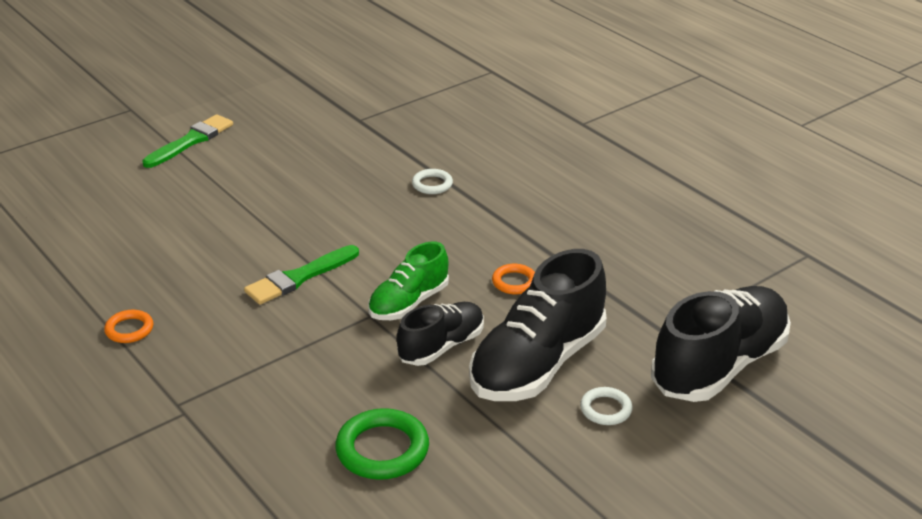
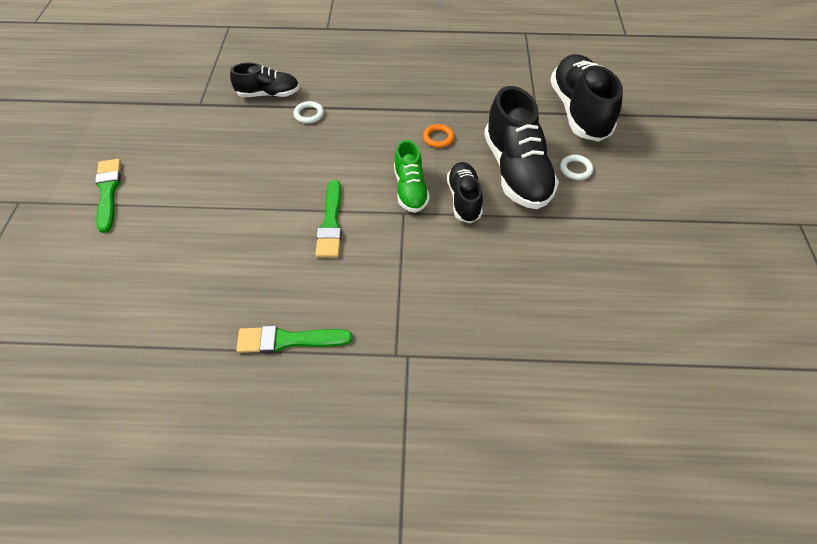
camera: 50 degrees left, 20 degrees up
orange ring [104,310,153,343] -> green brush [236,326,353,353]
green ring [335,408,429,480] -> none
none -> black shoe [230,63,299,97]

